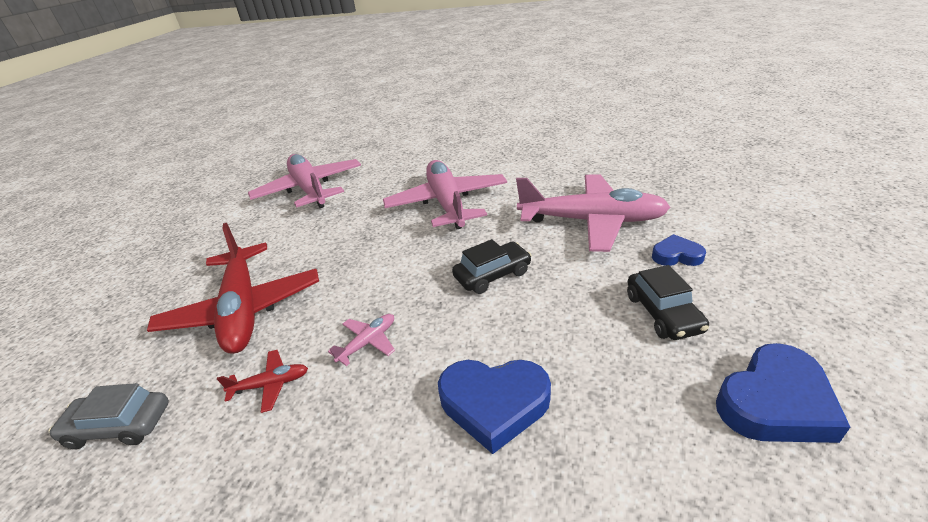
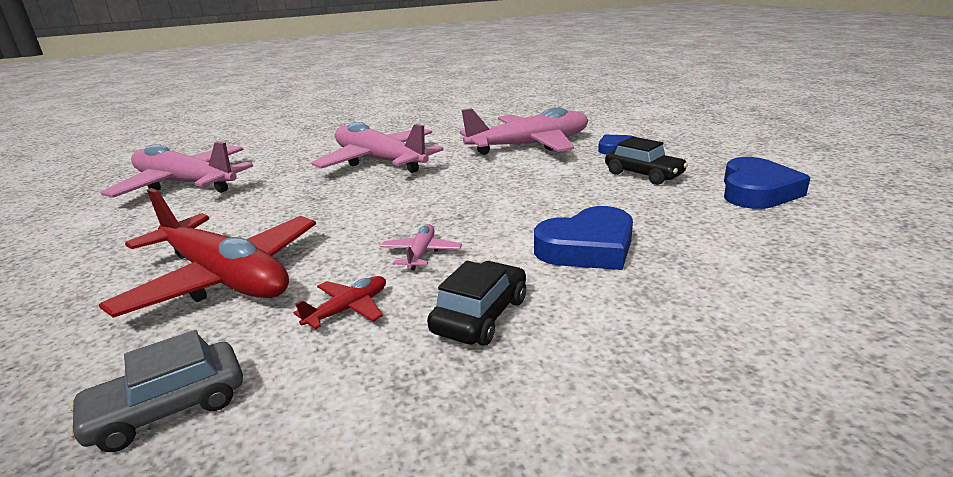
camera: 35 degrees left, 10 degrees down
black car [452,239,532,294] -> black car moved to [427,261,526,346]

